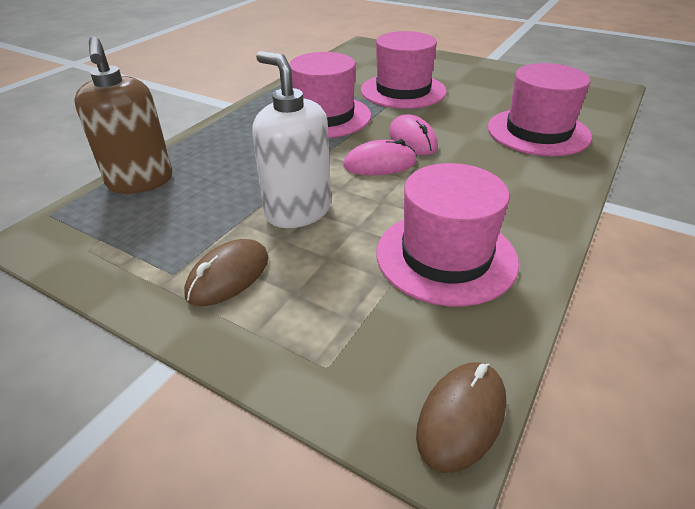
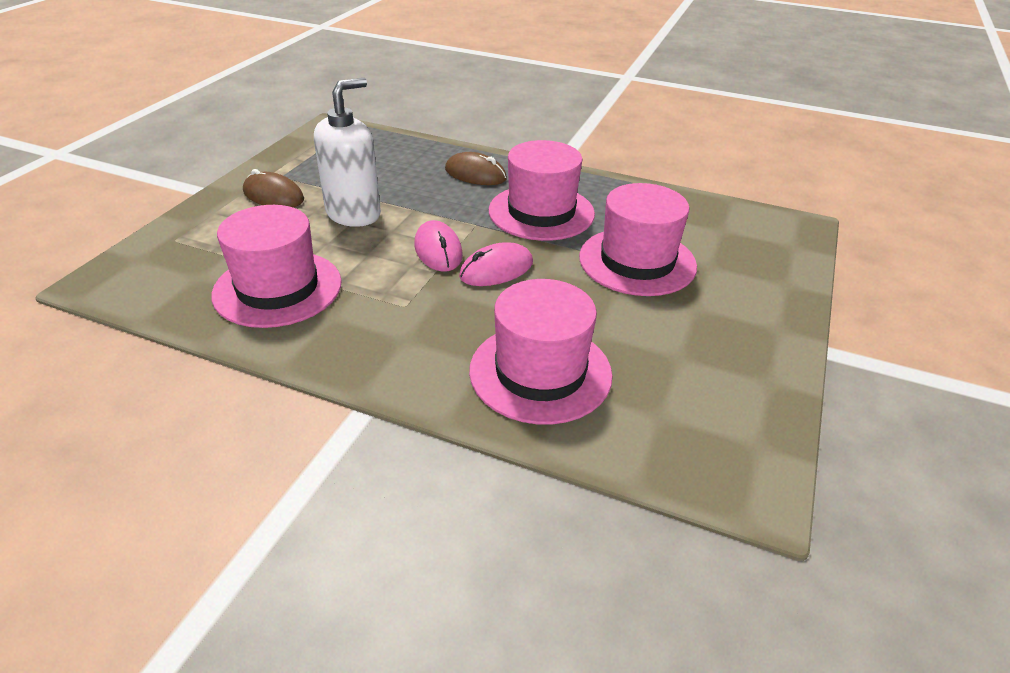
camera: 80 degrees right, 0 degrees up
brown soap dispenser [74,37,173,194] -> none
brown mouse [416,362,506,473] -> brown mouse moved to [445,152,507,185]

